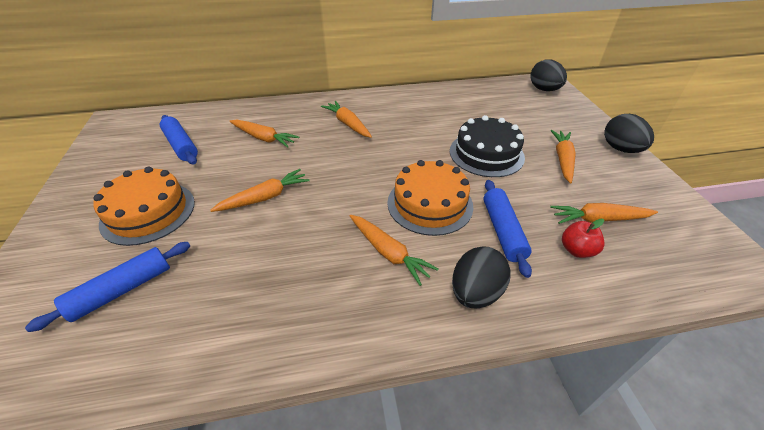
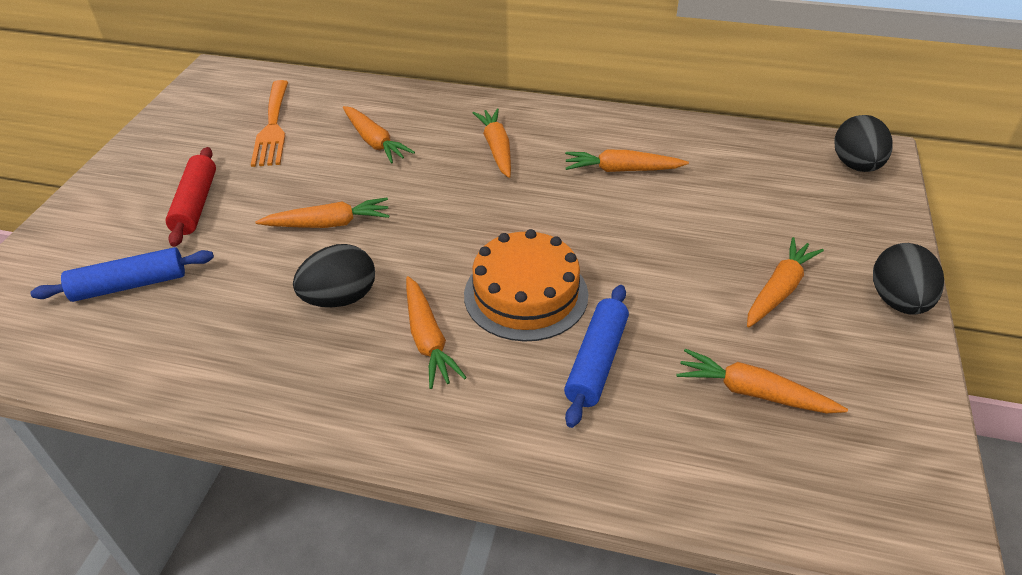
camera: 25 degrees right, 0 degrees up
orange cake [93,166,195,246] -> red rolling pin [166,147,216,247]
blue rolling pin [160,115,198,165] -> orange fork [251,80,288,167]
black cake [450,115,525,177] -> none
black egg [452,246,511,308] -> black egg moved to [293,244,375,307]
red apple [562,219,605,258] -> none
none -> orange carrot [565,150,689,172]

